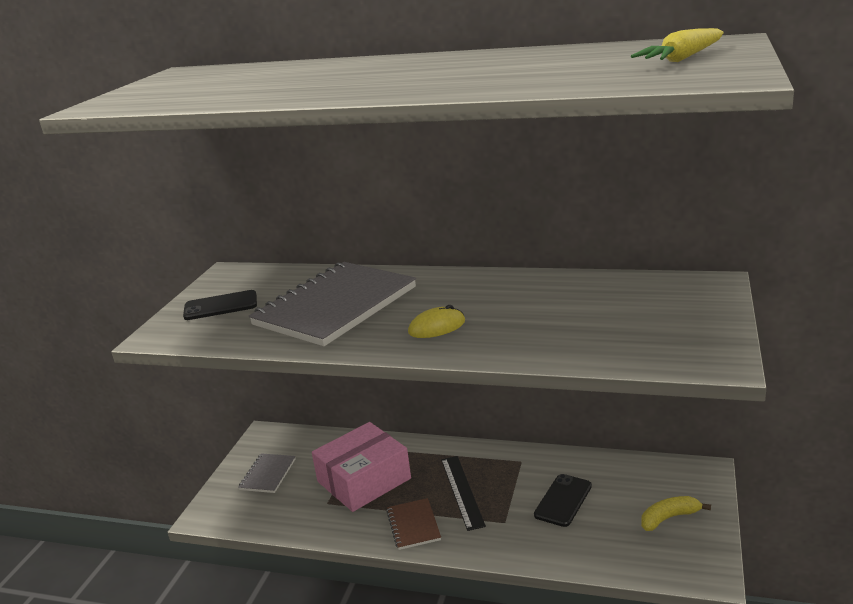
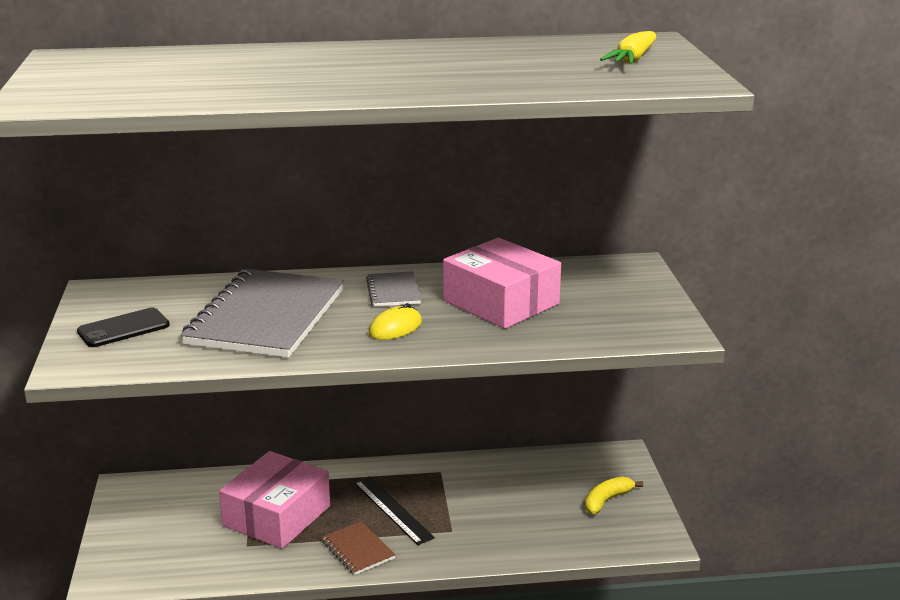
camera: 25 degrees left, 0 degrees up
grey notebook [238,453,296,493] -> grey notebook moved to [366,271,421,307]
black phone [534,474,592,527] -> none
none -> pink box [443,238,561,329]

